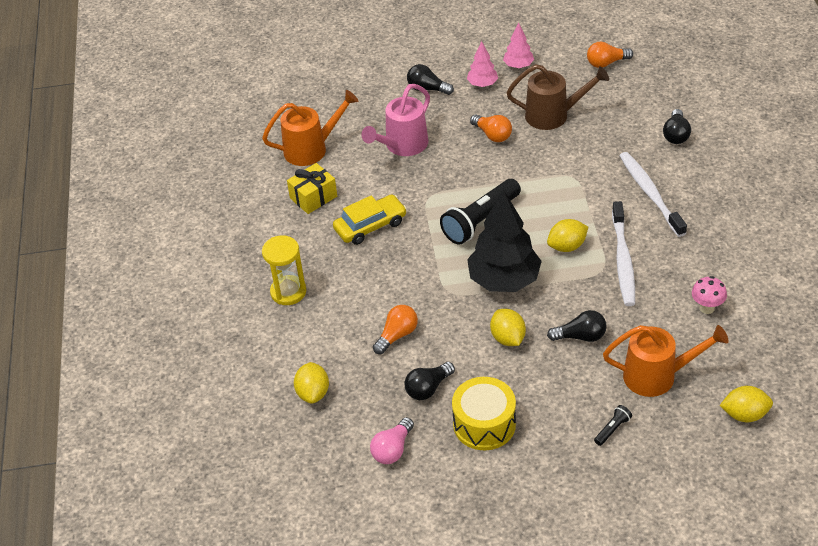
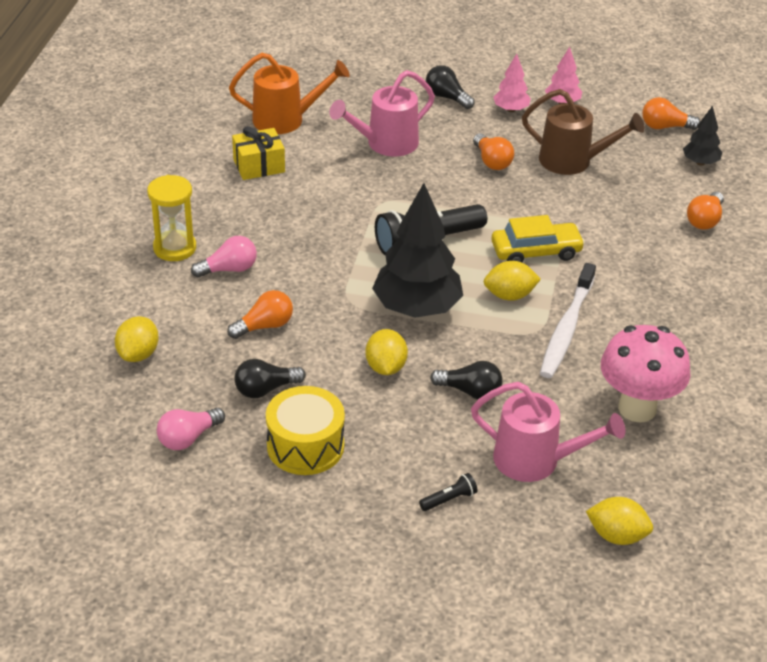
camera: 15 degrees right, 5 degrees down
yellow car [333,194,407,245] -> yellow car moved to [491,215,585,262]
orange watering can [603,325,729,397] -> pink watering can [471,382,625,482]
white toothbrush [620,152,687,237] -> none
black light bulb [663,109,691,144] -> orange light bulb [687,192,724,229]
pink mushroom [692,276,727,314] -> pink mushroom [601,325,690,422], size x2.00
none -> pink light bulb [191,236,257,278]
none -> black tree [683,106,722,166]

